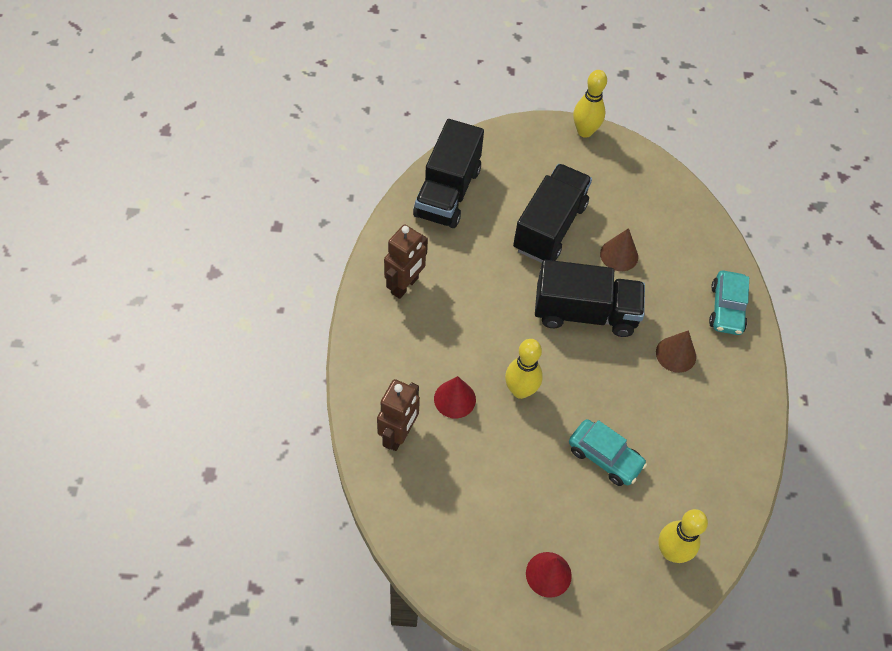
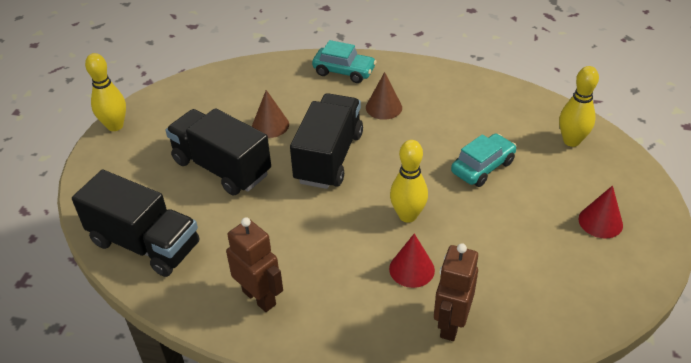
camera: 75 degrees left, 15 degrees down
brown robot [377,379,420,451] -> brown robot turned 105 degrees counterclockwise [434,243,478,341]

